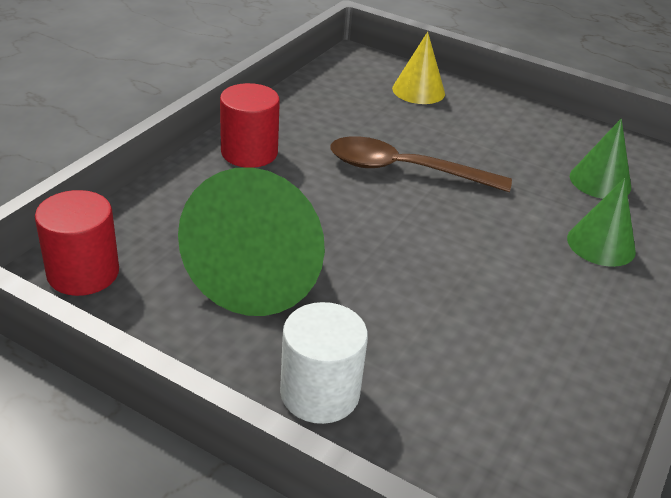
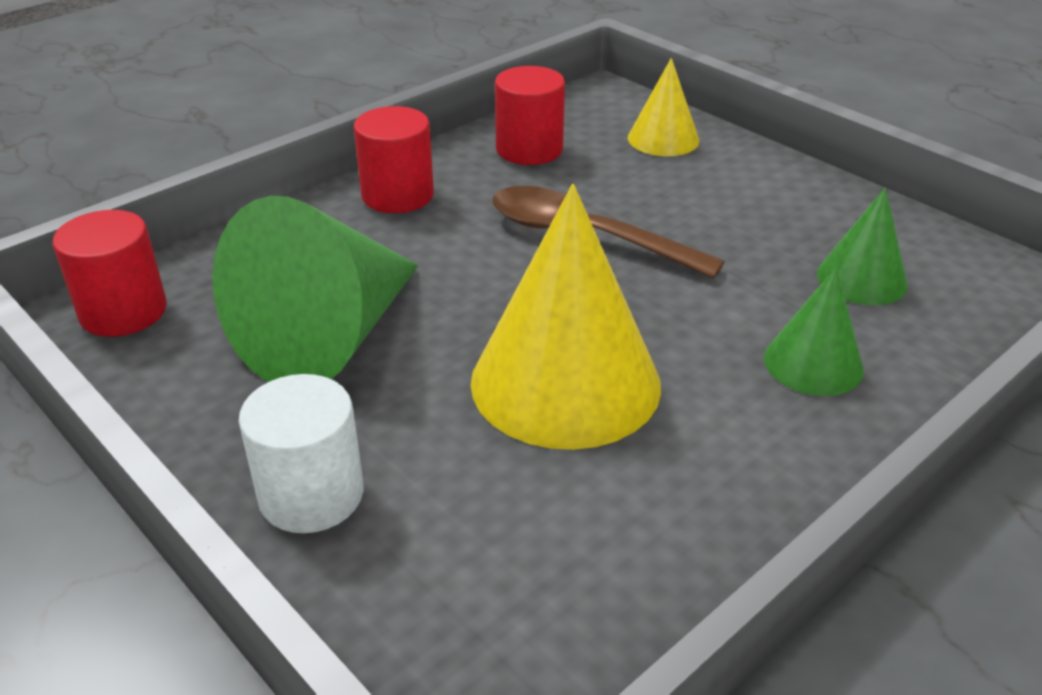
camera: 20 degrees right, 0 degrees up
none -> yellow cone [471,184,661,450]
none -> red cylinder [495,66,565,165]

